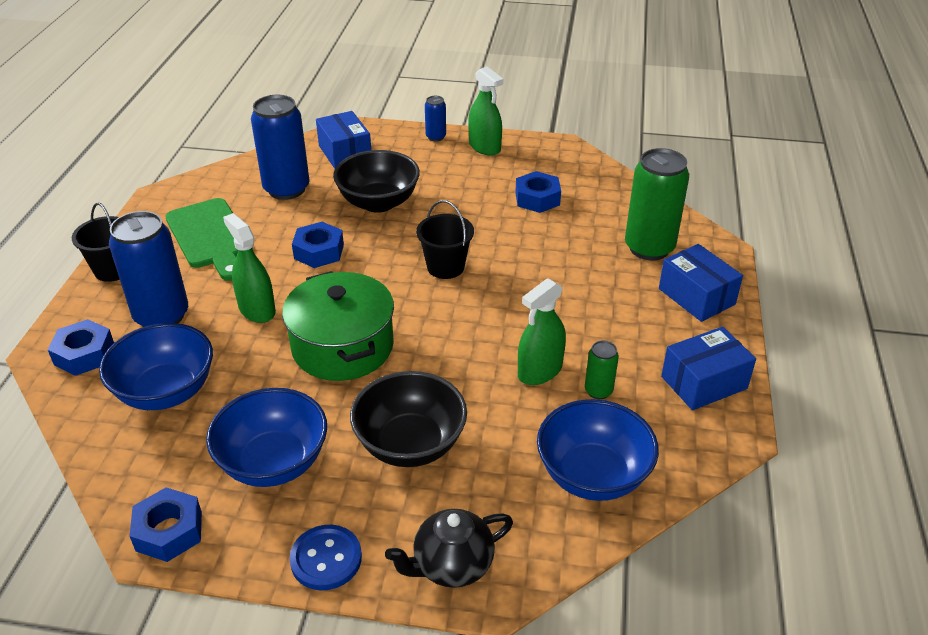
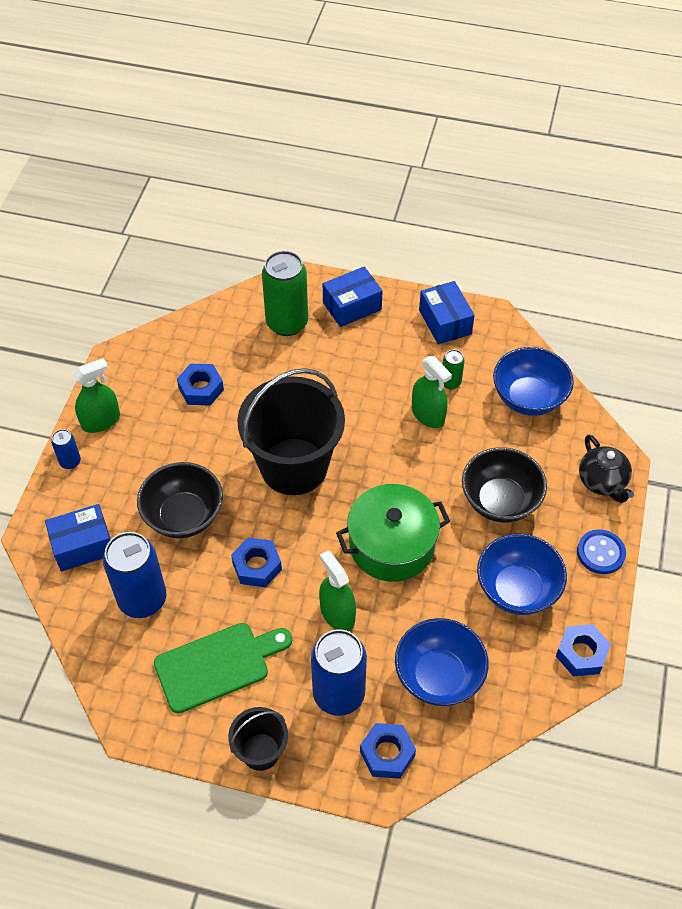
camera: 85 degrees left, 15 degrees up
green spray bottle [223,213,276,323] -> green spray bottle turned 90 degrees clockwise [319,551,356,631]
black bucket [416,200,474,279] -> black bucket [237,368,345,495], size x2.04

